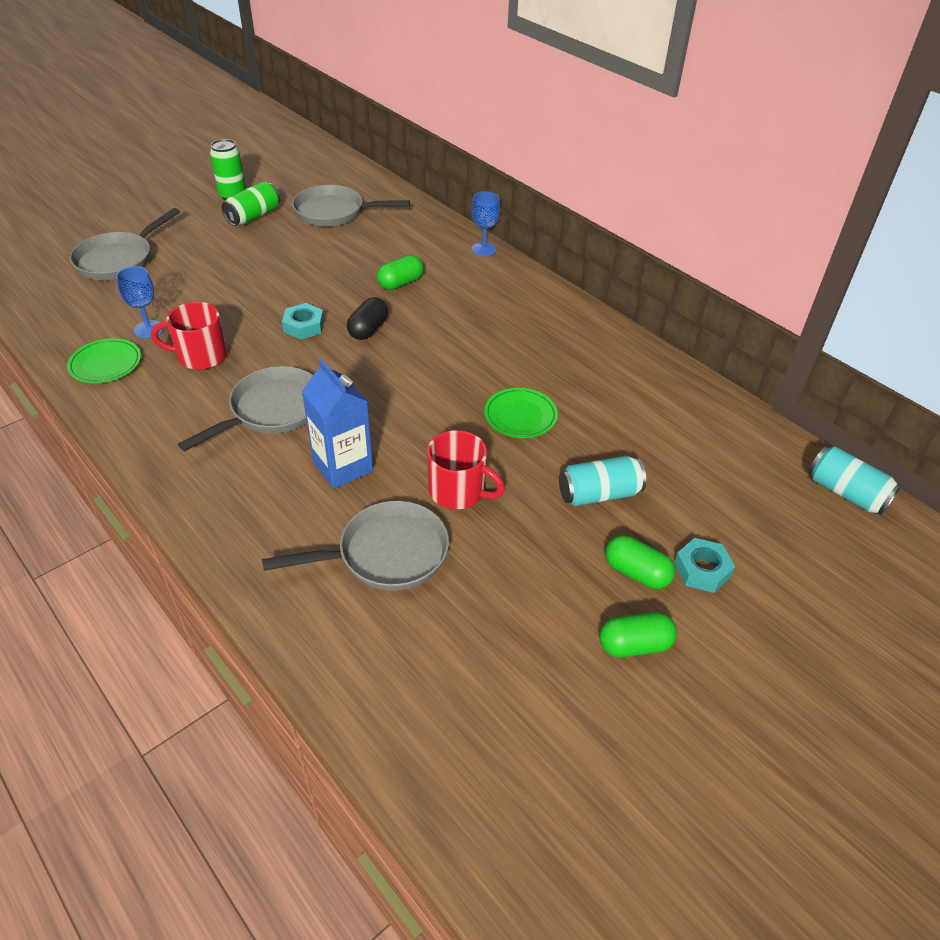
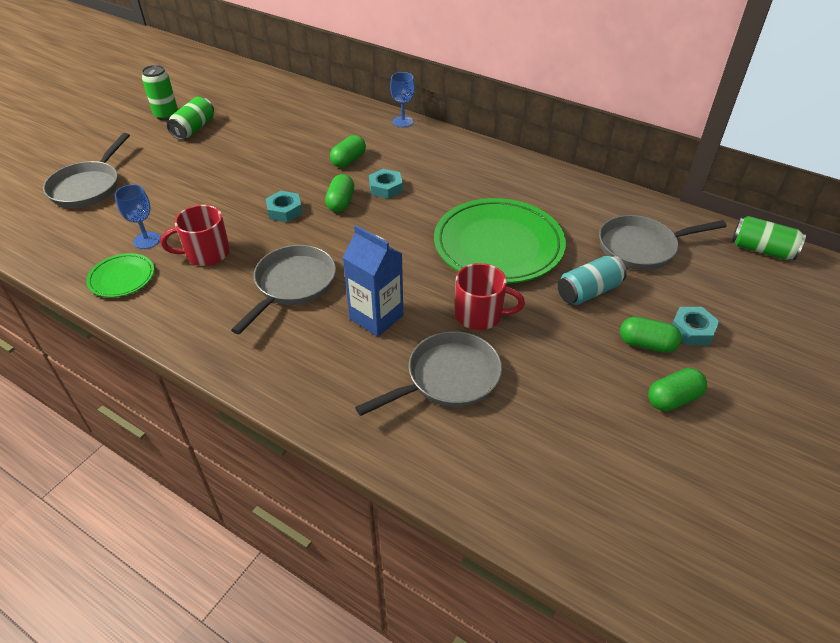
camera: 15 degrees left, 0 degrees up
grey pan [292,185,410,227] -> grey pan moved to [599,215,727,270]
black capsule [347,297,388,340] -> green capsule [325,174,354,212]
green plate [484,388,558,438] -> green plate [434,198,566,283], size x2.13
turquoise can [808,446,901,515] -> green can [732,216,806,260]
none -> turquoise nut [369,169,403,199]

